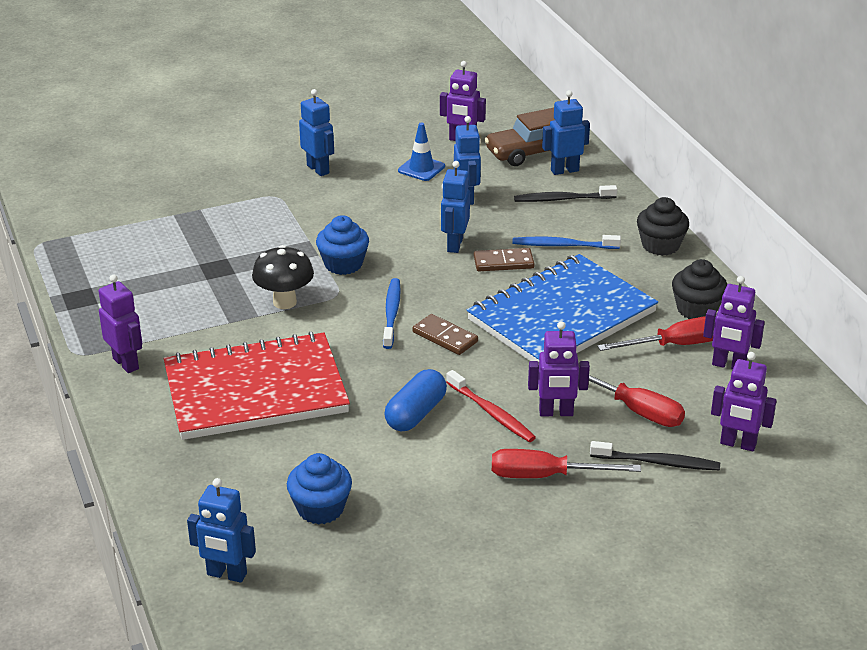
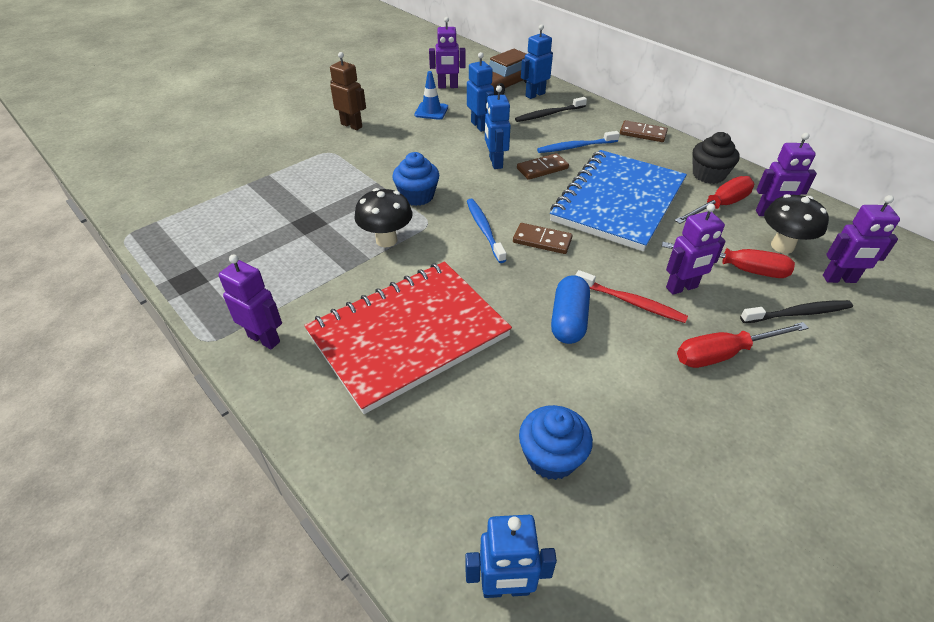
camera: 20 degrees left, 10 degrees up
blue robot [299,89,334,176] -> brown robot [330,52,366,130]
black cupcake [637,197,689,256] -> brown domino [620,120,668,142]
none -> black mushroom [764,194,829,254]

